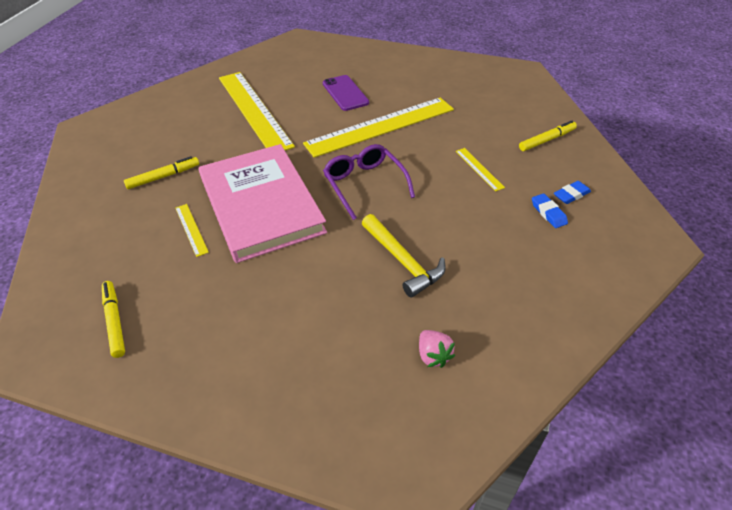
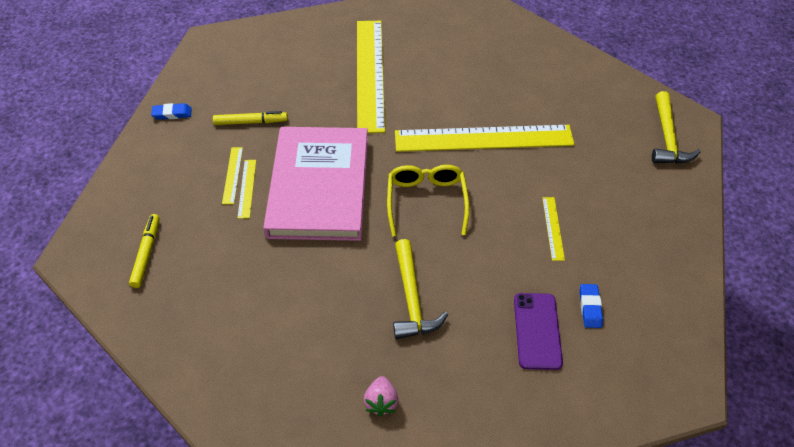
camera: 25 degrees right, 5 degrees up
purple phone [323,75,369,111] -> purple phone moved to [514,293,563,370]
purple glasses [323,144,415,220] -> yellow glasses [387,165,469,237]
yellow marker [519,120,577,151] -> none
blue eraser [554,181,591,204] -> blue eraser moved to [151,103,192,120]
none -> yellow ruler [222,147,243,205]
none -> yellow hammer [652,91,701,164]

